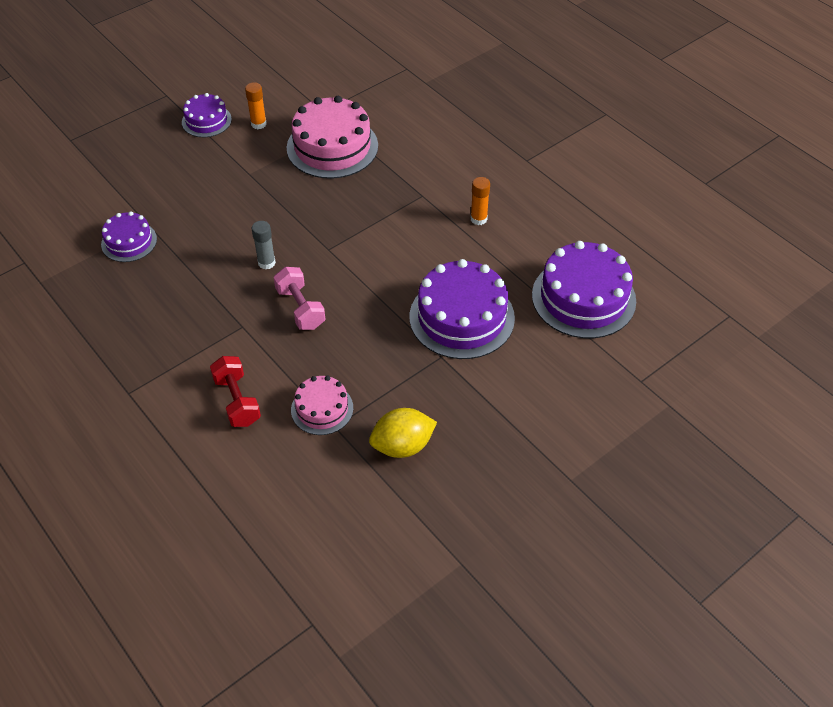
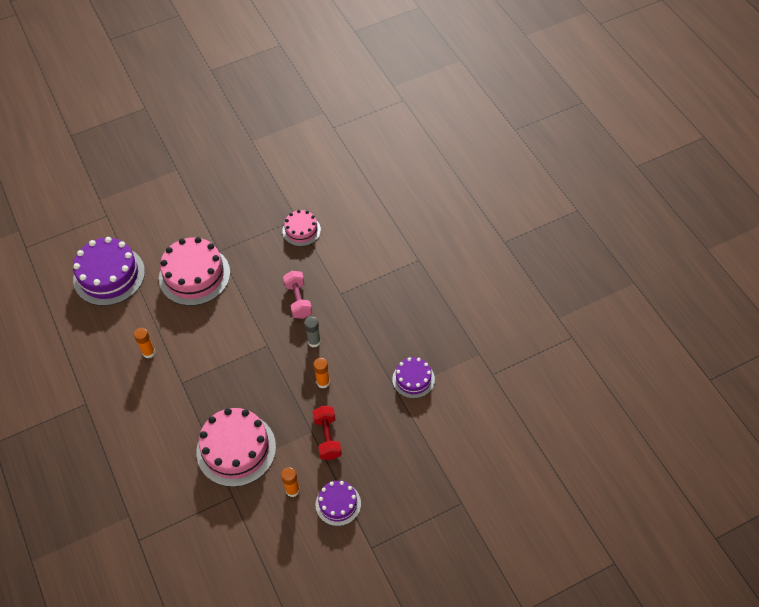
camera: 165 degrees left, 5 degrees up
red dumbbell [210,356,261,427] -> red dumbbell moved to [313,406,342,460]
yellow lemon [369,408,437,458] -> none
purple cake [410,259,515,359] -> pink cake [159,237,230,306]
none -> orange glue stick [313,358,330,388]

